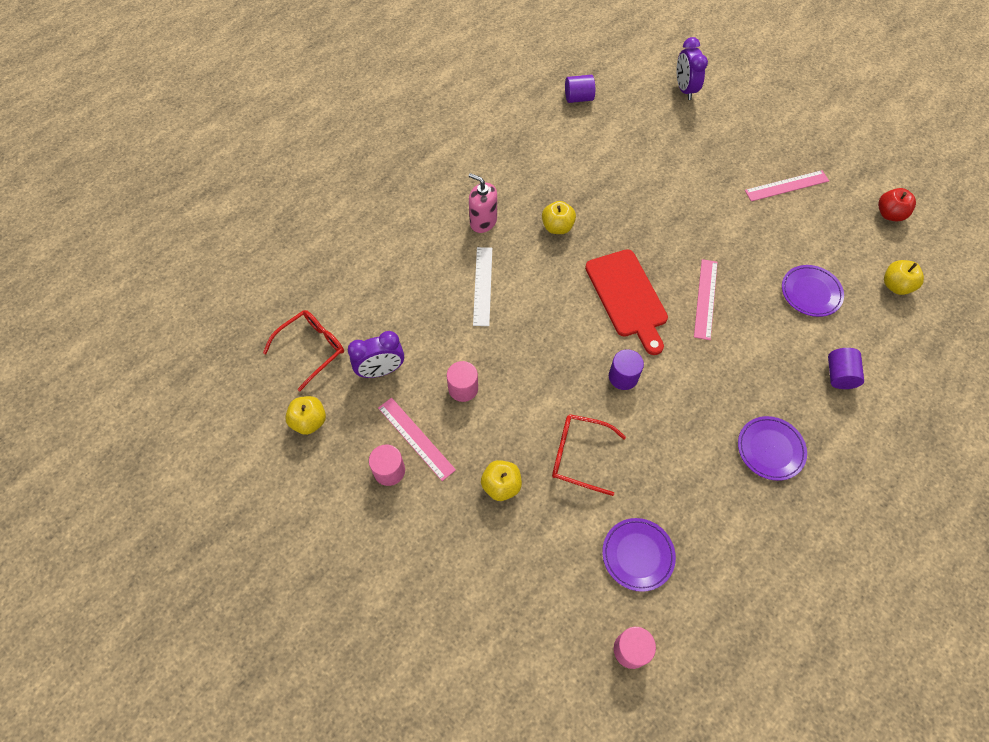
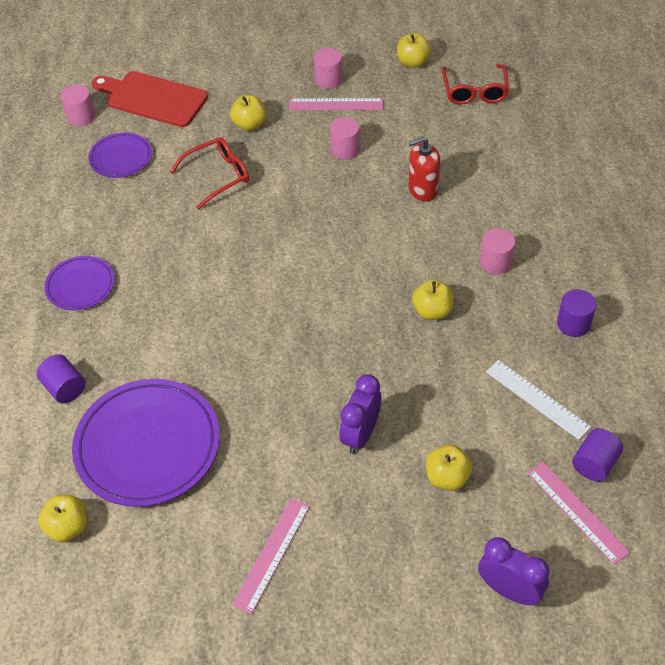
camera: 135 degrees right, 10 degrees down
purple clock [348,331,404,378] -> purple clock moved to [339,374,381,454]
pink soap dispenser [469,173,497,233] -> pink cylinder [480,229,515,275]
white ruler [473,247,492,326] -> white ruler moved to [486,360,591,440]
red cutting board [585,249,668,355] -> red cutting board moved to [92,71,208,127]
purple cylinder [609,349,644,390] -> purple cylinder moved to [557,289,596,337]
pink ruler [694,259,718,340] -> pink ruler moved to [527,462,630,565]
purple plate [782,265,844,317] -> purple plate [72,379,220,507], size x1.88
red apple [878,188,916,221] -> none
none -> red soap dispenser [409,137,440,201]
none -> yellow apple [426,445,473,491]

